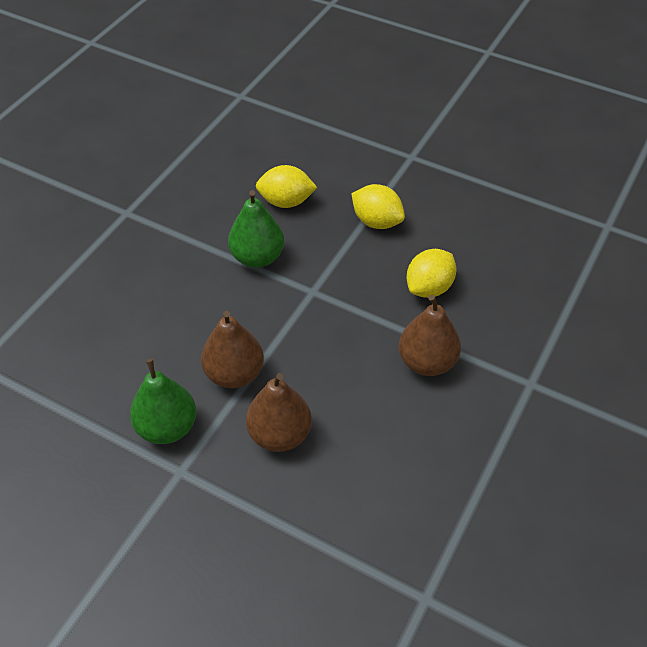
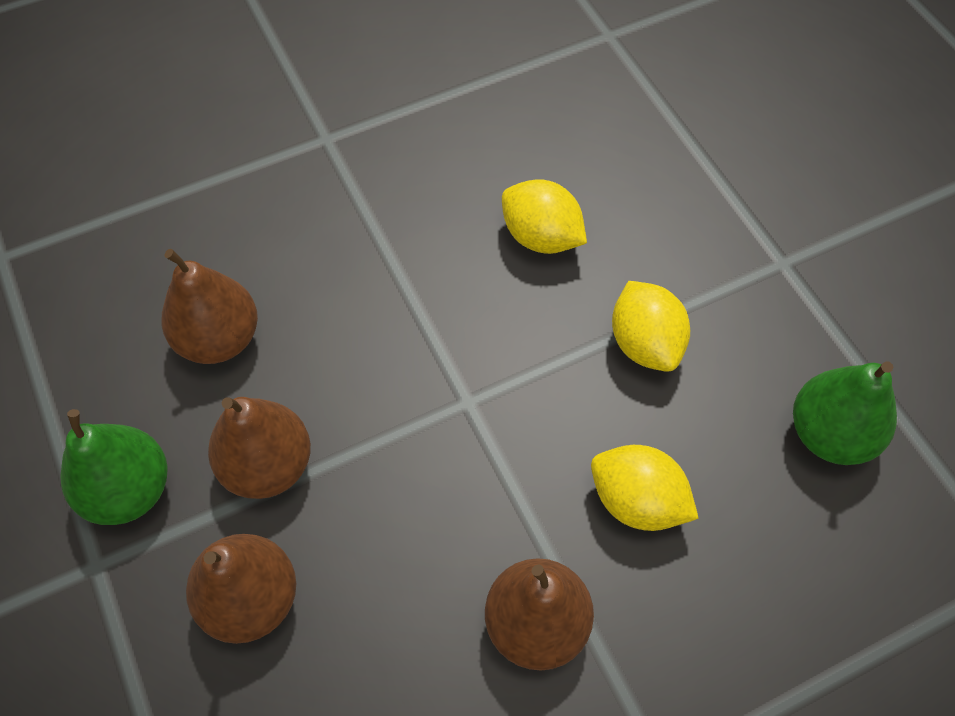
camera: 35 degrees right, 10 degrees up
green pear [228,190,284,268] -> green pear moved to [793,361,897,465]
yellow lemon [407,249,456,298] -> yellow lemon turned 45 degrees clockwise [591,445,699,531]
none -> brown pear [162,249,258,364]

